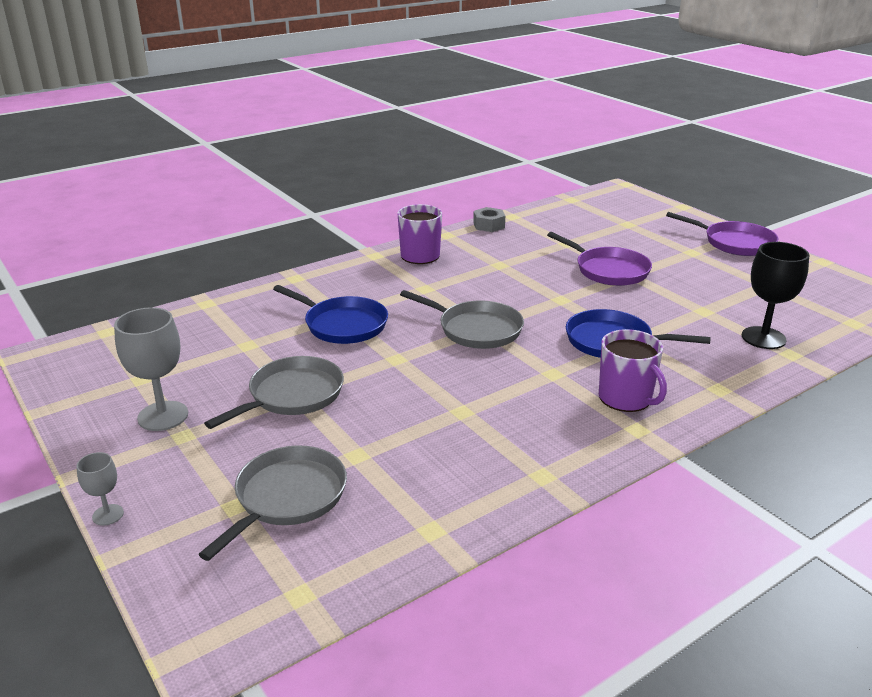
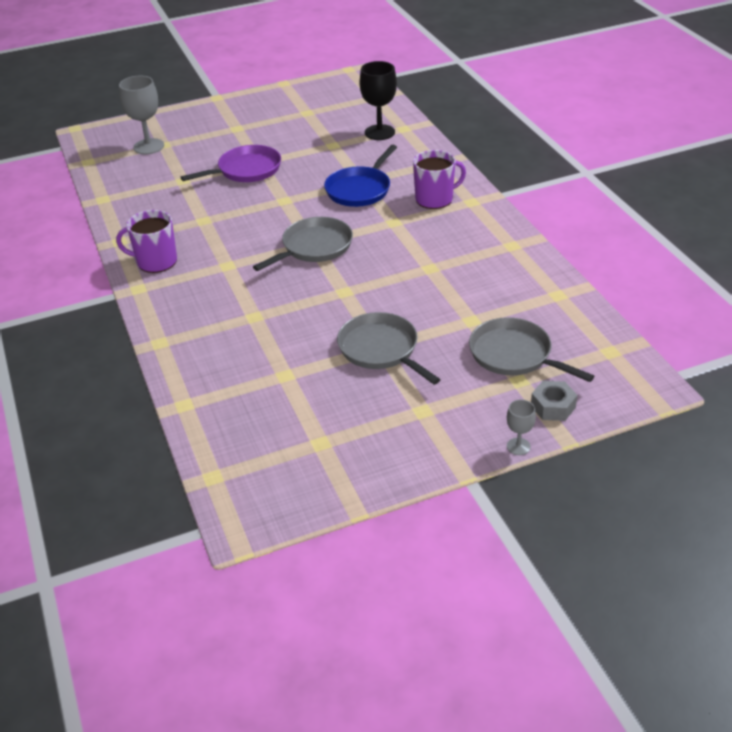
camera: 75 degrees left, 10 degrees up
grey goblet [114,307,188,431] -> grey goblet moved to [119,75,164,154]
blue pan [273,285,388,344] -> none
grey nut [473,207,505,232] -> grey nut moved to [531,381,577,421]
purple pan [666,212,778,256] -> none

